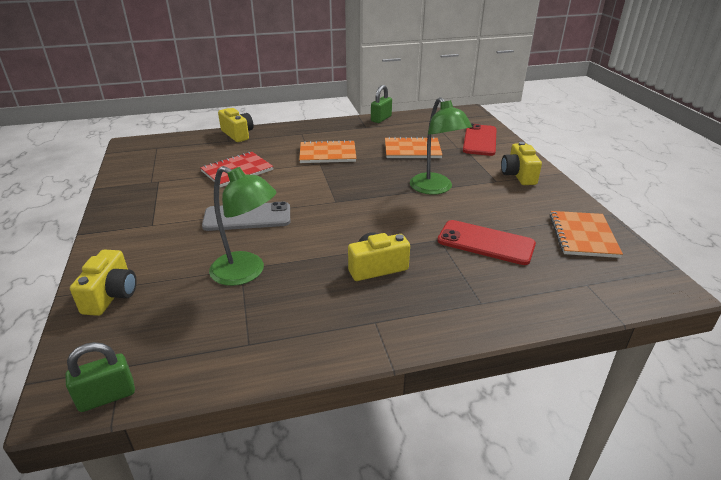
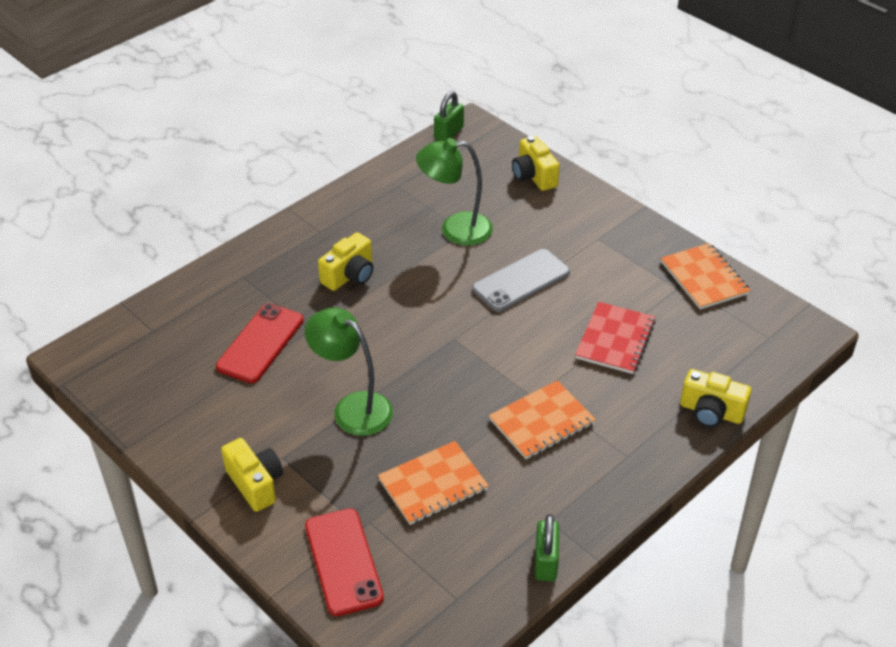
camera: 150 degrees right, 10 degrees up
red phone [437,220,536,265] -> red phone turned 60 degrees counterclockwise [216,304,303,383]
orange notebook [550,211,623,258] -> orange notebook moved to [661,243,750,310]

